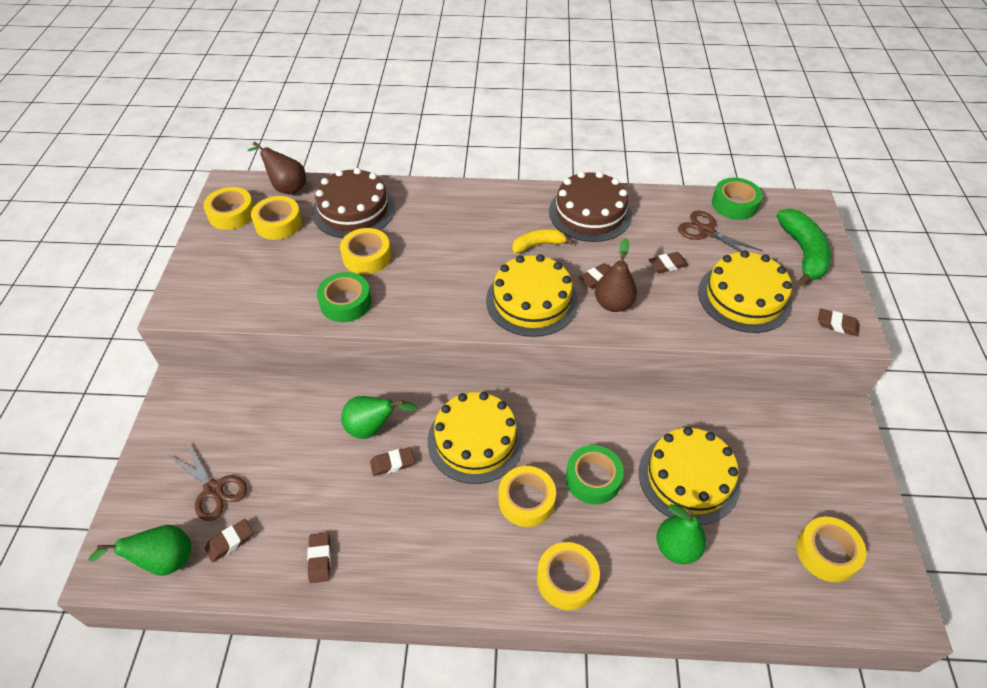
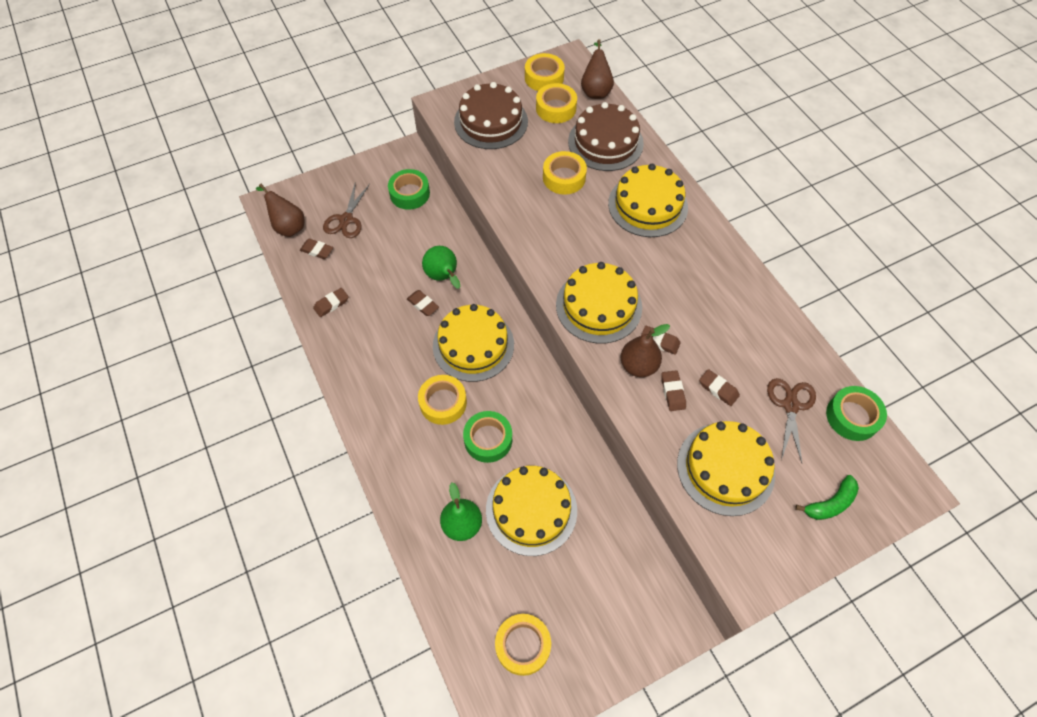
camera: 60 degrees right, 10 degrees up
green pear [88,525,191,576] -> brown pear [256,184,304,237]
green tape [317,272,372,322] -> green tape moved to [388,169,430,210]
yellow banana [512,229,573,253] -> none
yellow tape [537,542,600,610] -> none
brown cake [549,171,632,242] -> brown cake moved to [454,82,528,149]
green banana [777,209,831,286] -> green banana [795,475,859,520], size x0.61
brown eraser [818,308,860,336] -> brown eraser moved to [661,370,686,411]
none -> yellow cake [608,164,688,237]

